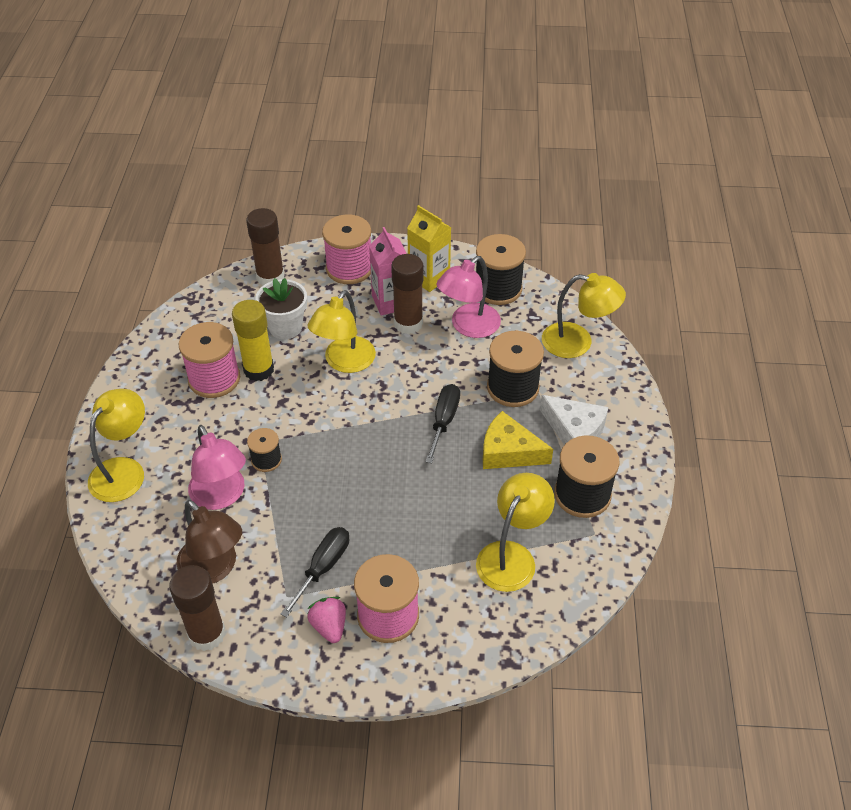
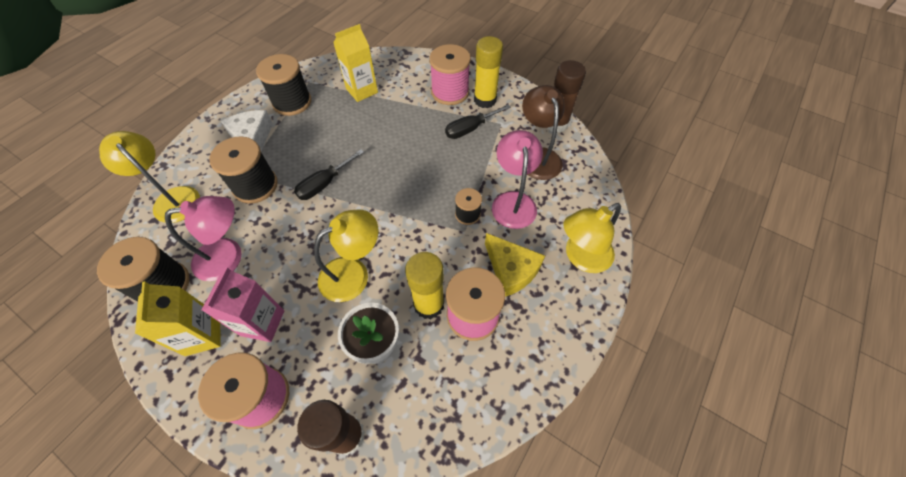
camera: 150 degrees left, 10 degrees up
pink strawberry [307,597,346,643] -> yellow glue stick [474,36,503,108]
brown glue stick [391,254,424,334] -> none
yellow lamp [476,473,555,592] -> yellow carton [333,24,378,102]
yellow cheese [483,411,553,469] -> yellow cheese moved to [485,233,545,297]

